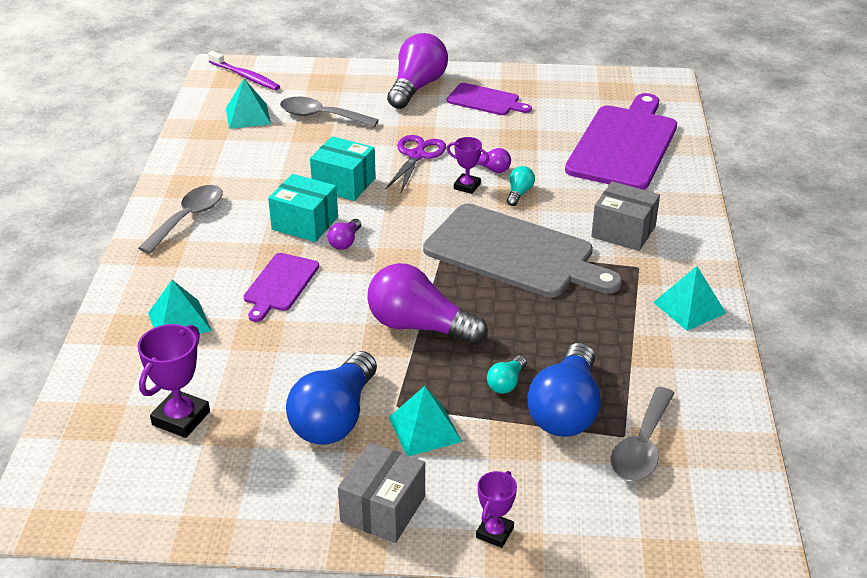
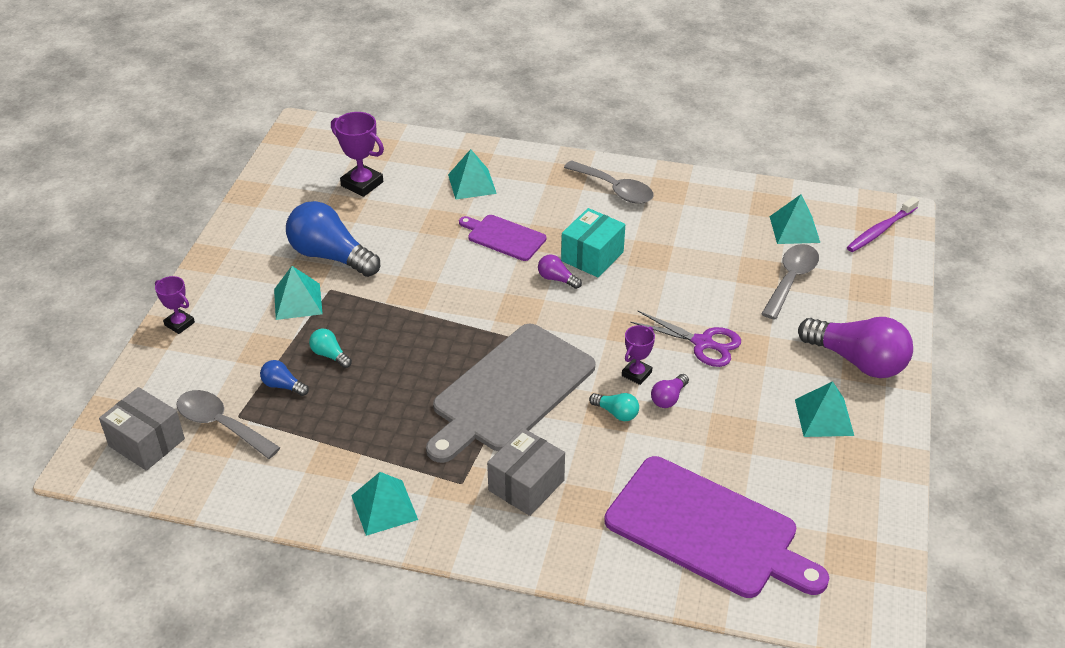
camera: 100 degrees right, 5 degrees up
turquoise box [310,136,376,201] -> none
grey box [338,442,425,543] -> grey box moved to [99,387,185,471]
purple light bulb [367,263,488,345] -> none
purple cutting board [447,83,532,115] -> turquoise pyramid [795,381,854,437]
blue light bulb [527,343,601,437] -> blue light bulb [260,360,309,396], size x0.45

